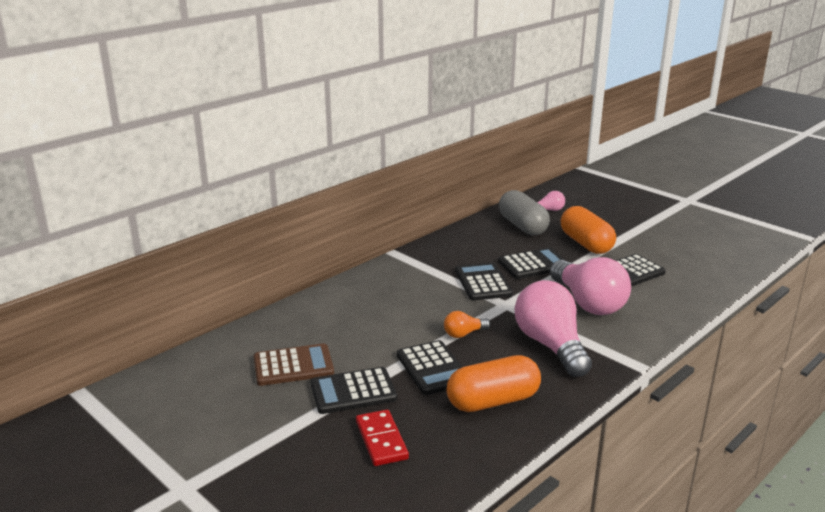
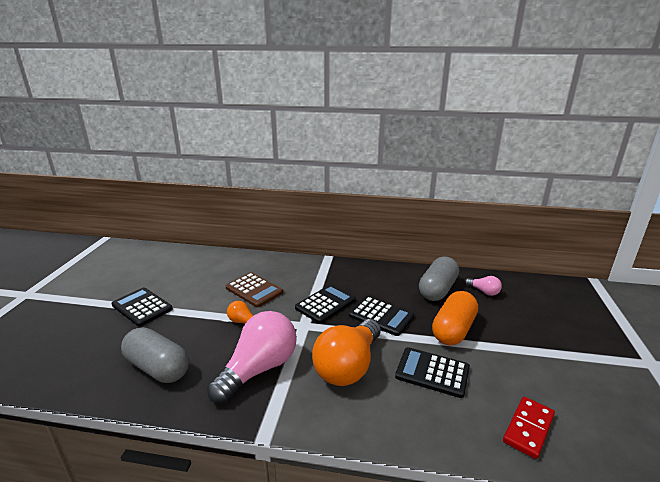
camera: 55 degrees right, 0 degrees up
brown calculator [254,344,334,386] -> brown calculator moved to [225,272,283,307]
red domino [356,410,409,466] -> red domino moved to [503,397,555,459]
black calculator [397,340,462,395] -> none
orange capsule [447,355,541,412] -> grey capsule [121,327,189,383]
pink light bulb [550,257,631,315] -> orange light bulb [312,319,381,386]

